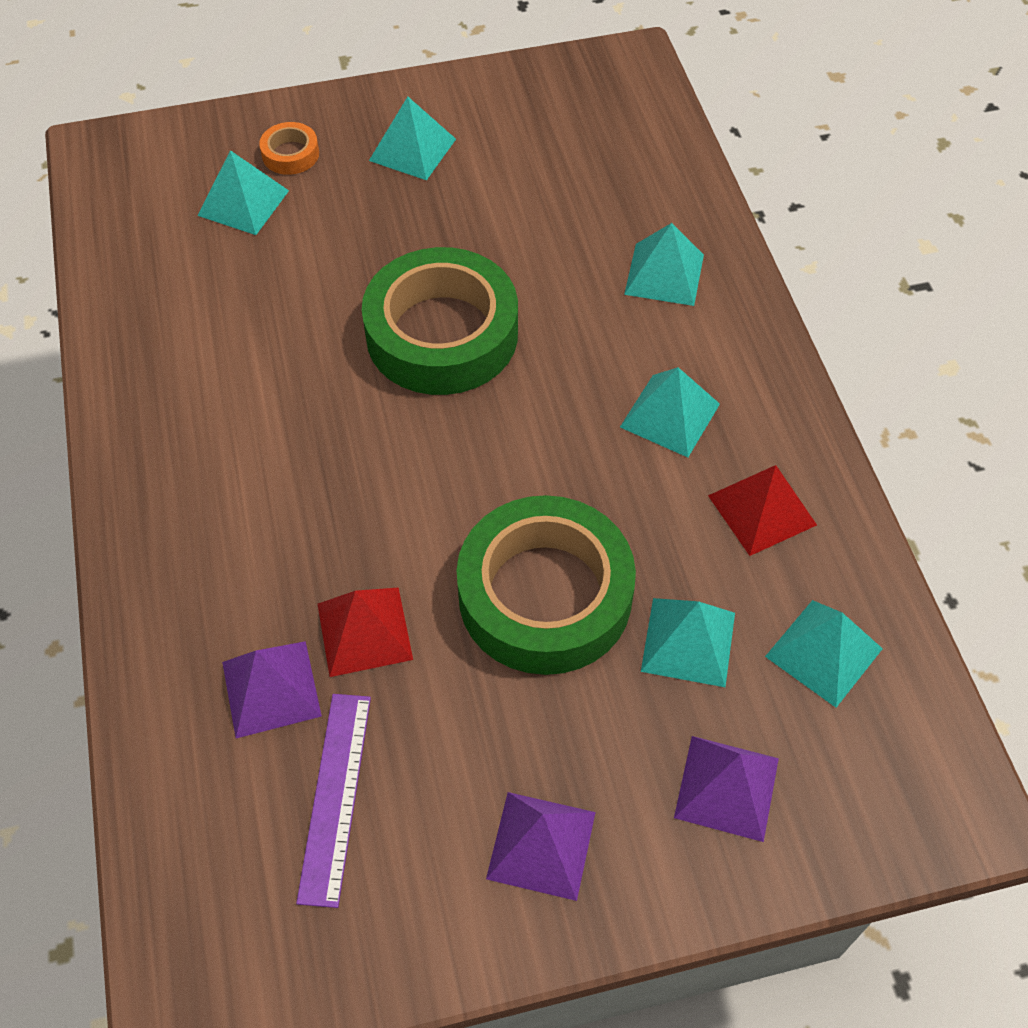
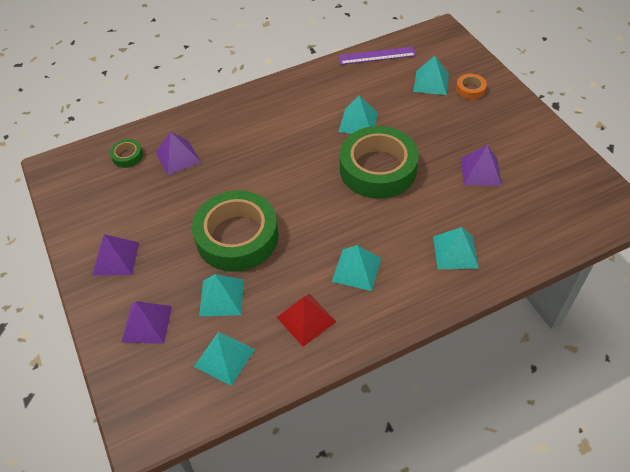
camera: 80 degrees right, 5 degrees down
purple ruler [296,694,371,908] -> purple ruler moved to [338,47,416,65]
red pyramid [318,587,413,677] -> none
turquoise pyramid [369,97,456,180] -> turquoise pyramid moved to [338,96,378,134]
none -> green tape [110,139,143,168]
none -> purple pyramid [461,145,502,186]

